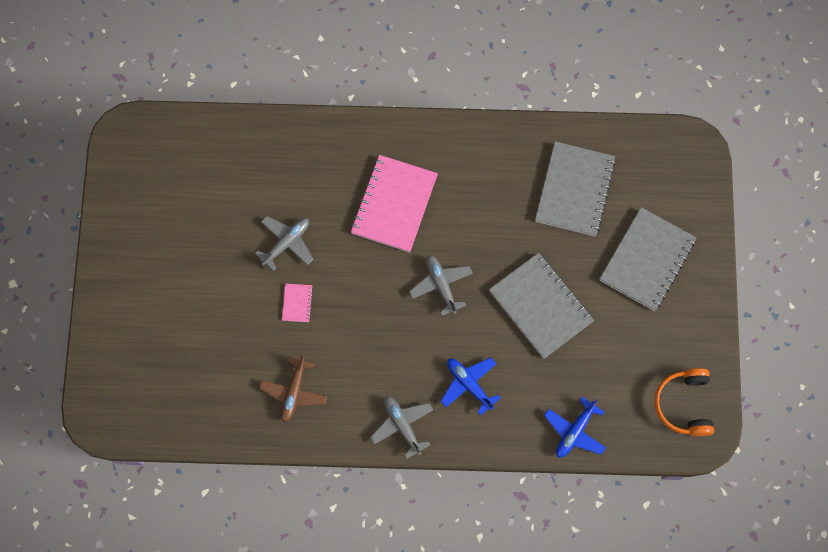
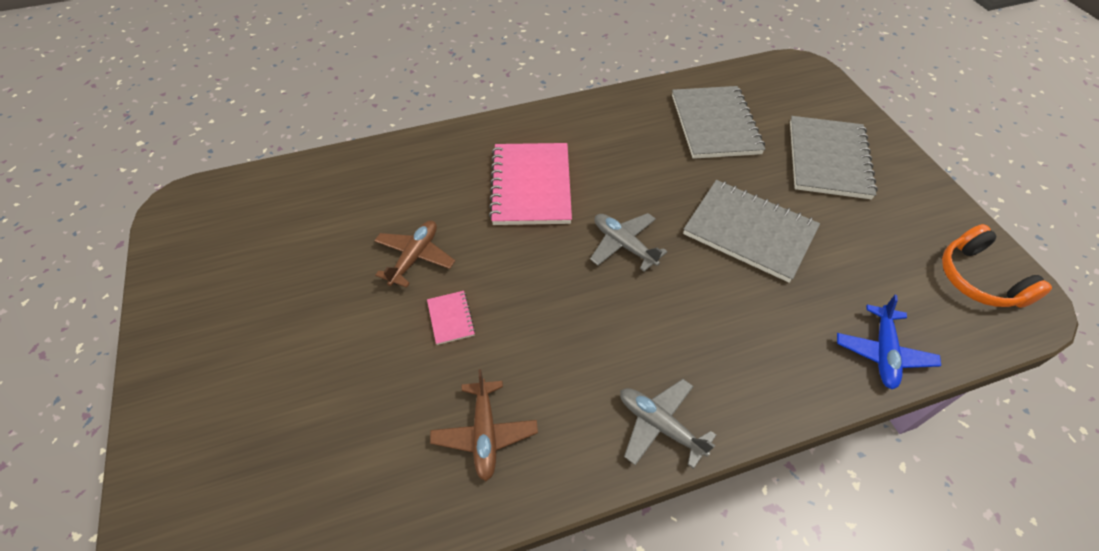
camera: 20 degrees left, 20 degrees down
grey plane [255,216,313,271] -> brown plane [374,221,455,288]
blue plane [441,358,501,416] -> none

